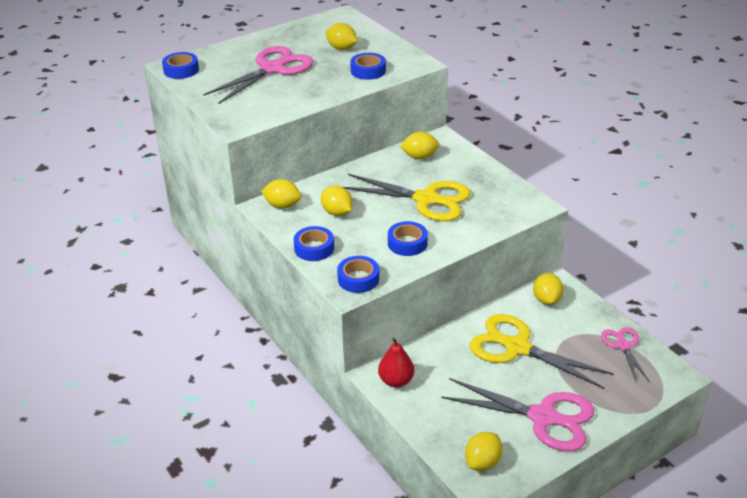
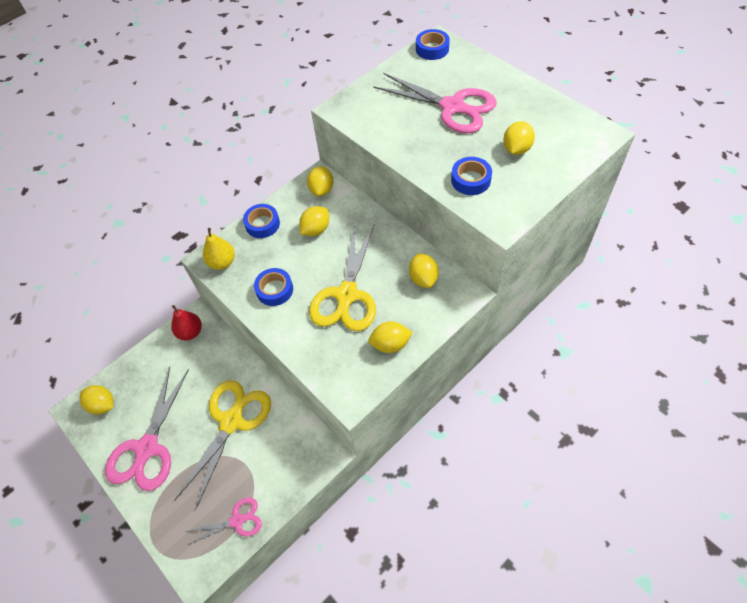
camera: 85 degrees right, 20 degrees up
blue tape [337,256,379,293] -> yellow pear [203,228,235,270]
yellow lemon [533,273,564,305] -> yellow lemon moved to [368,322,413,353]

